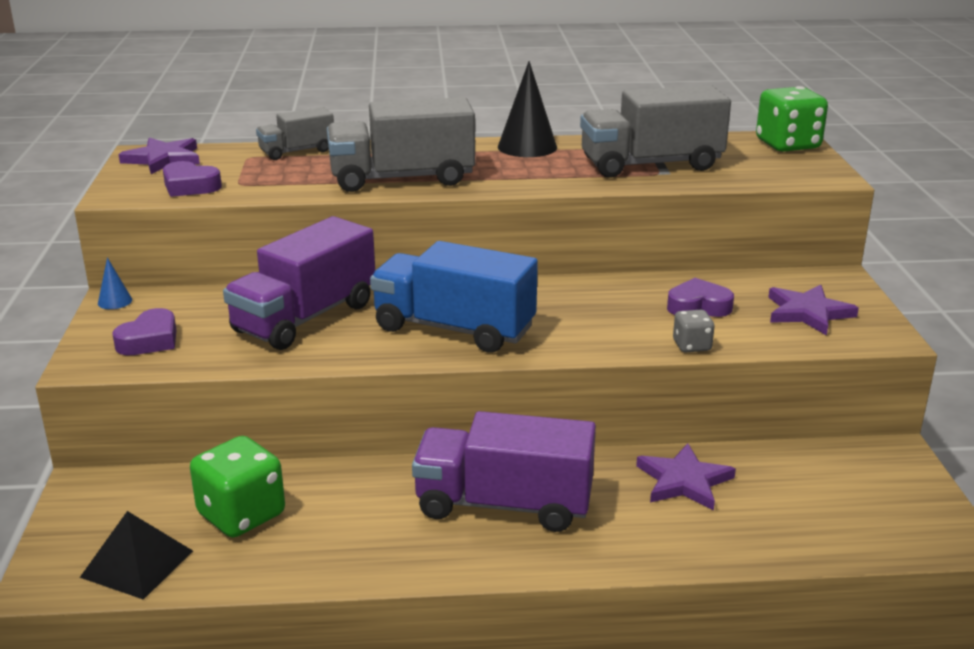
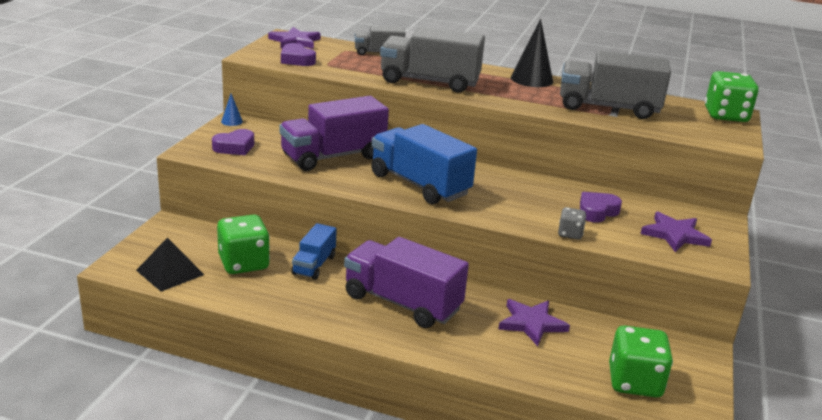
camera: 20 degrees right, 0 degrees up
purple heart [667,278,734,317] -> purple heart turned 60 degrees counterclockwise [580,192,622,222]
none -> blue truck [291,223,337,280]
none -> green dice [609,326,673,397]

